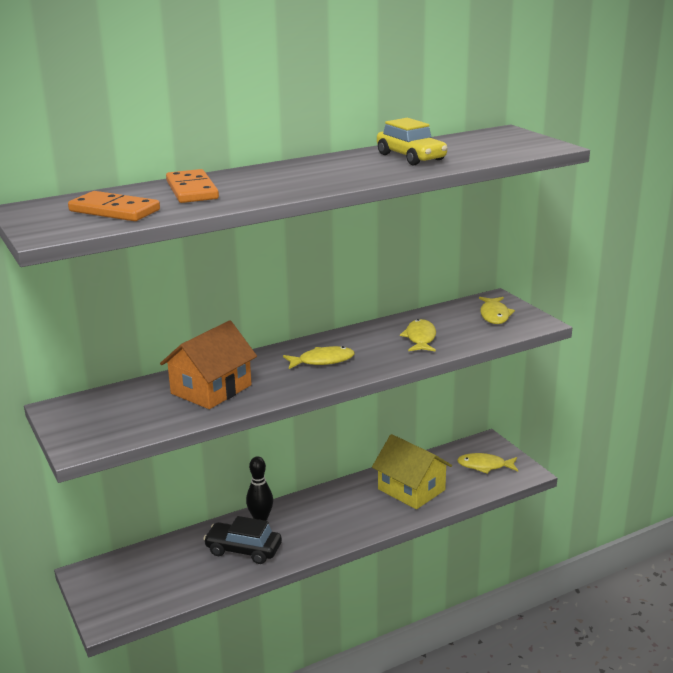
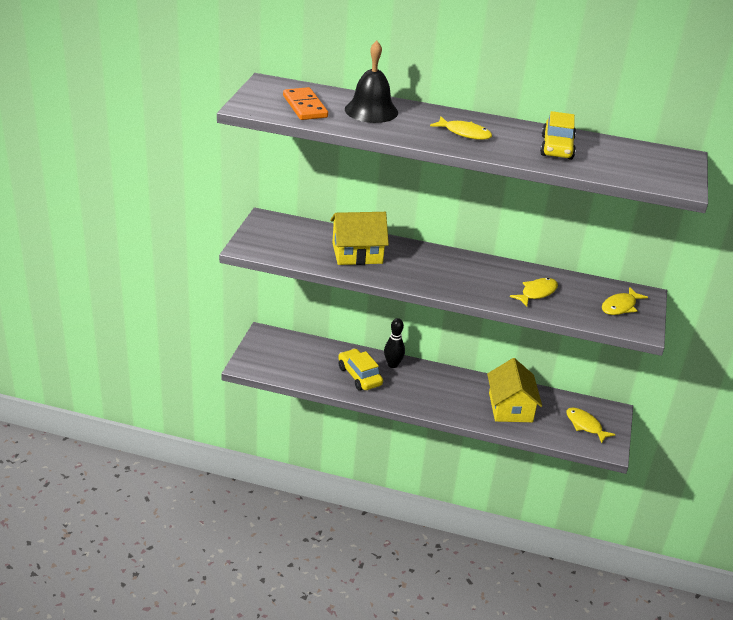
camera: 40 degrees right, 10 degrees up
orange house [160,320,257,409] -> yellow house [330,212,389,265]
orange domino [166,169,219,203] -> black bell [345,41,398,123]
black car [203,516,282,564] -> yellow car [338,349,383,391]
yellow fish [283,346,355,369] -> yellow fish moved to [430,116,492,140]

